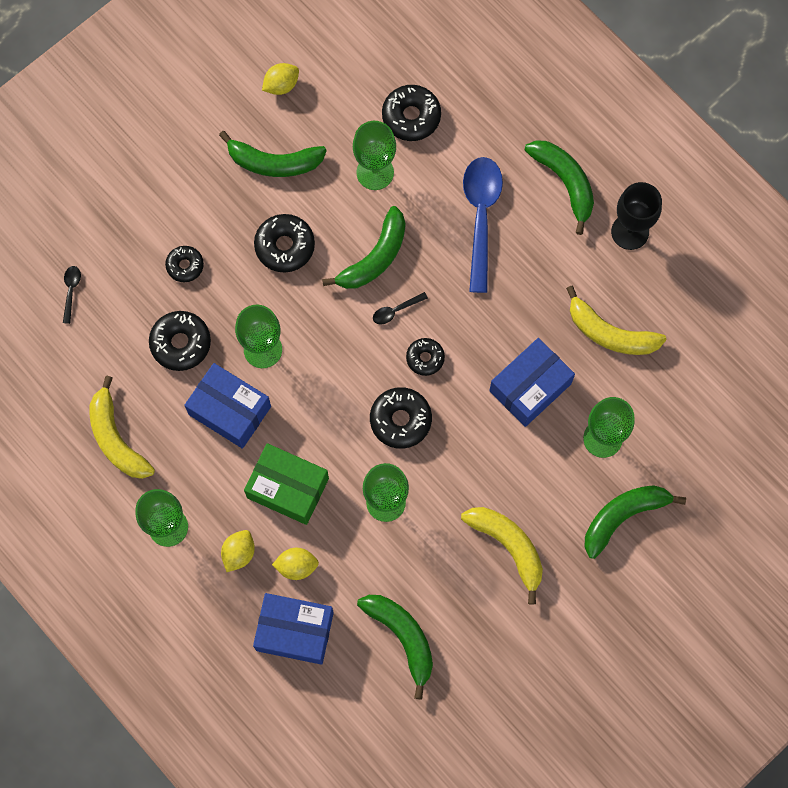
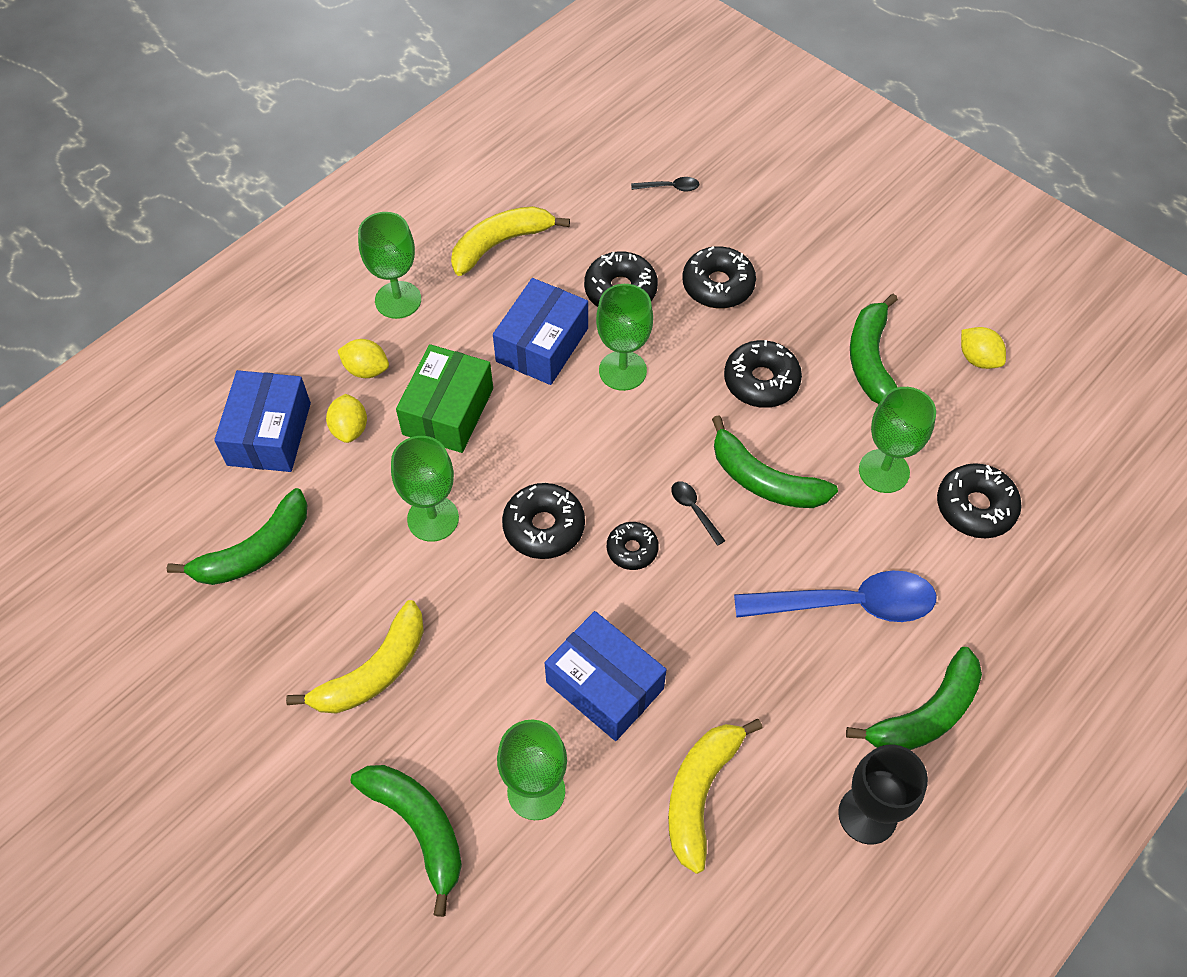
camera: 85 degrees right, 15 degrees down
black donut [165,246,204,282] -> black donut [682,246,756,309], size x1.60

